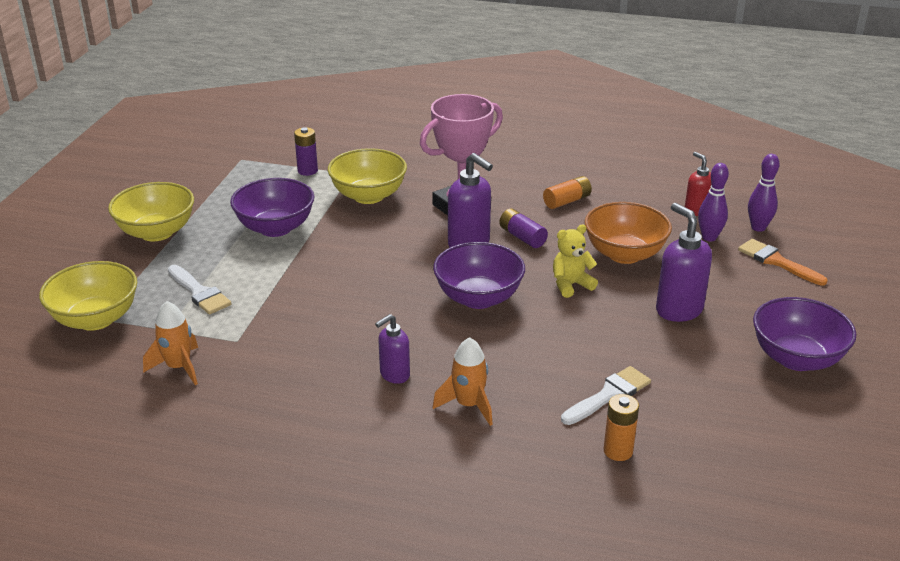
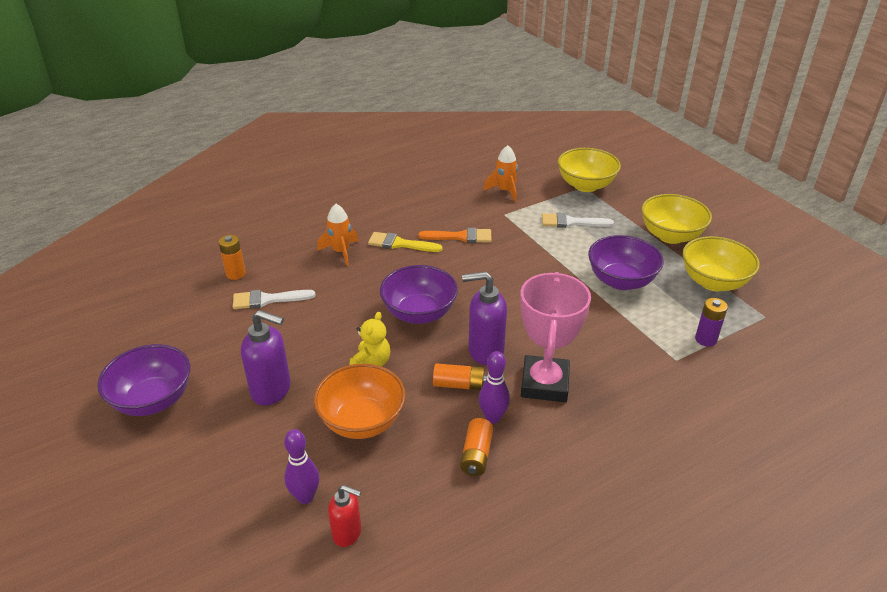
camera: 135 degrees right, 5 degrees up
yellow bowl [328,148,407,204] -> yellow bowl moved to [682,236,760,291]
purple soap dispenser [375,314,410,384] -> yellow brush [368,232,442,252]
purple battery [499,208,548,248] -> orange battery [433,363,487,390]
white brush [561,366,651,425] -> white brush turned 75 degrees clockwise [233,290,315,309]
orange brush [738,239,828,285] -> orange brush moved to [418,228,491,243]
purple bowling pin [748,154,780,232] -> purple bowling pin moved to [479,351,510,424]

